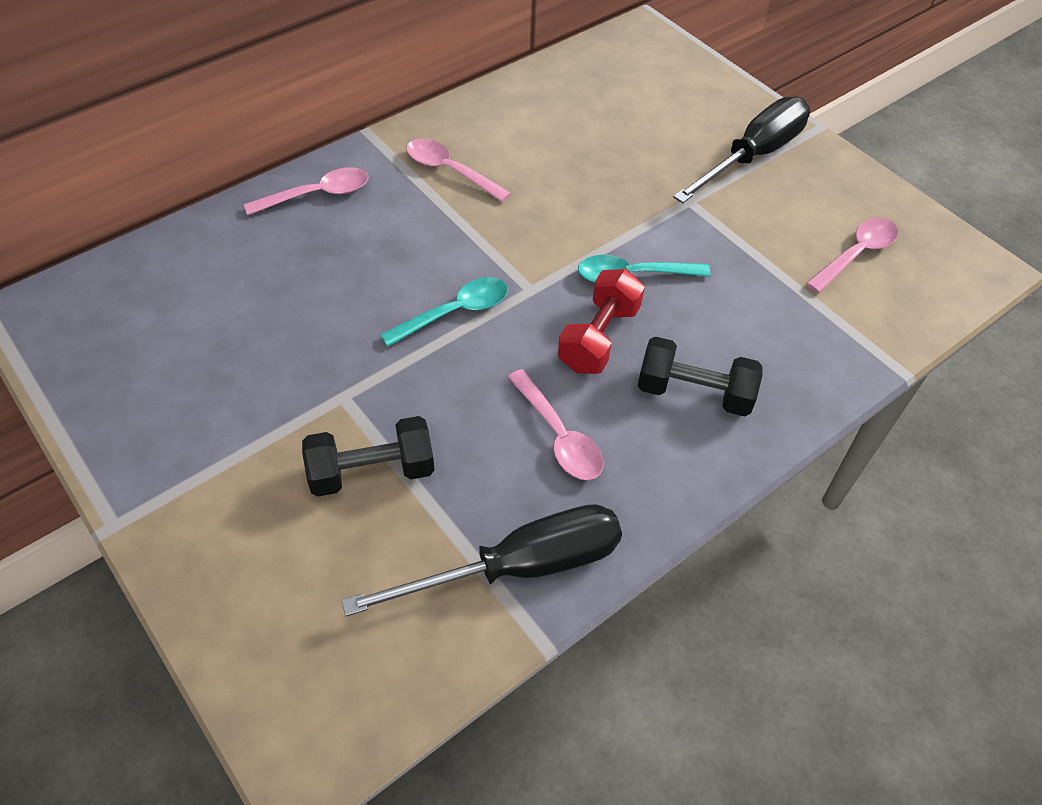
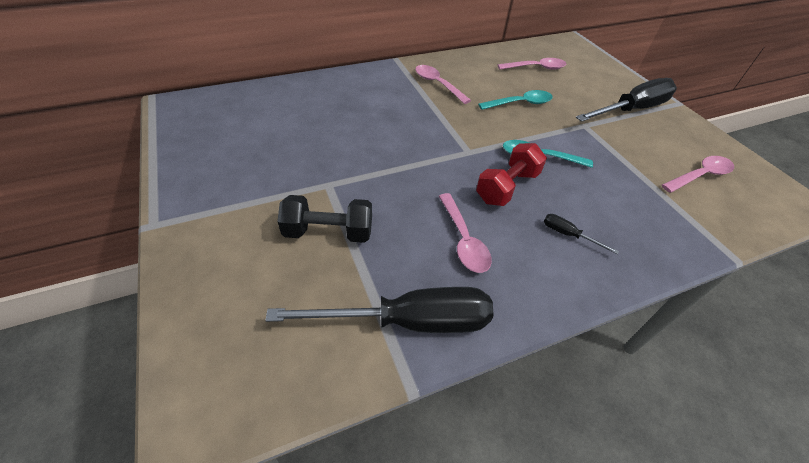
camera: 15 degrees right, 5 degrees down
pink spoon [244,167,369,215] -> pink spoon moved to [498,58,566,70]
turquoise spoon [380,277,508,347] -> turquoise spoon moved to [478,90,553,110]
black dumbbell [638,337,763,417] -> black screwdriver [544,214,619,254]

